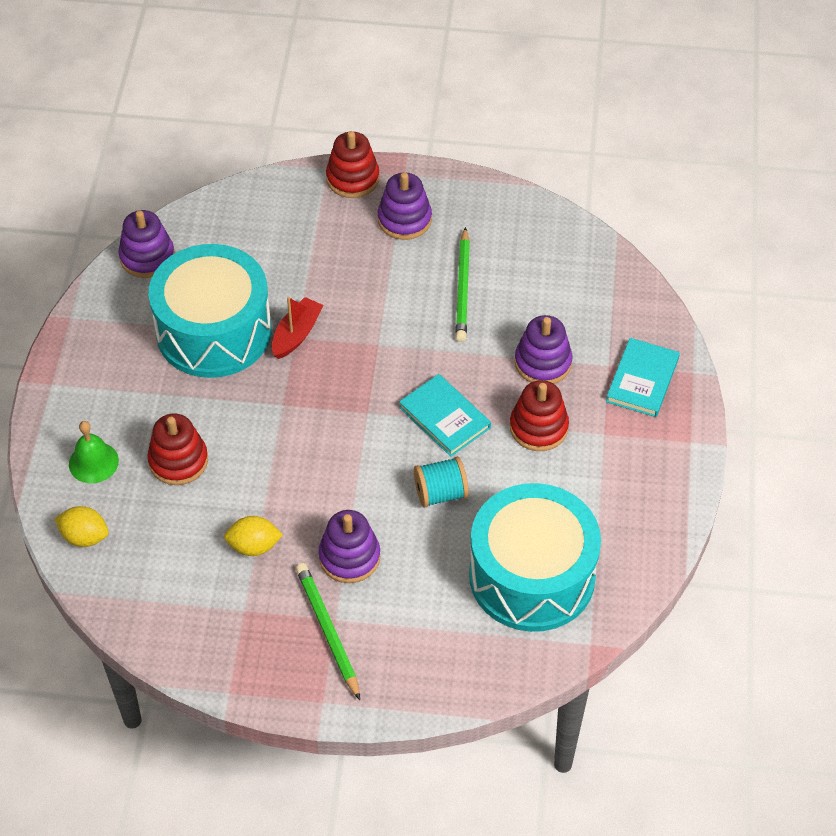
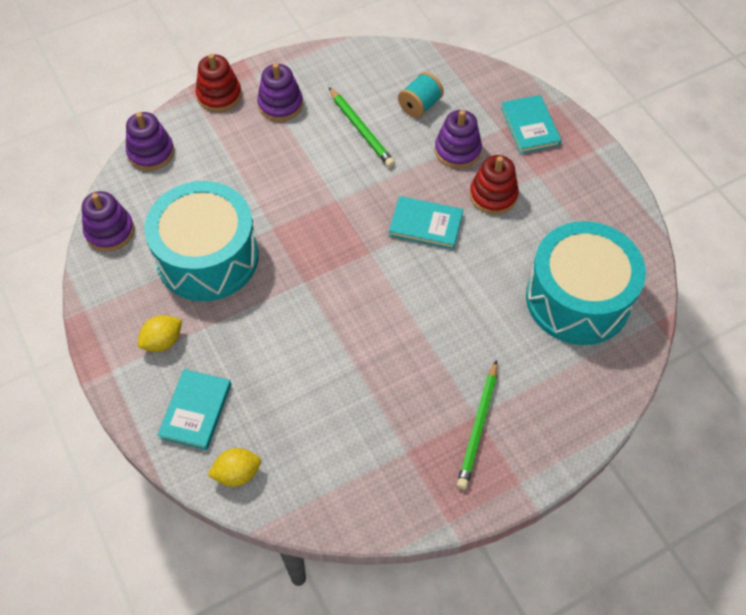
camera: 35 degrees left, 5 degrees up
green bell [69,421,119,483] -> turquoise book [158,369,231,450]
red stacking toy [147,414,208,485] -> none
yellow lemon [224,516,283,556] -> yellow lemon moved to [138,315,182,352]
red boat [272,297,323,359] -> none
green pencil [296,563,360,700] -> green pencil turned 105 degrees counterclockwise [457,360,497,489]
purple stacking toy [318,510,380,583] -> purple stacking toy moved to [126,112,174,171]
turquoise spool [414,457,469,508] -> turquoise spool moved to [398,72,444,118]

